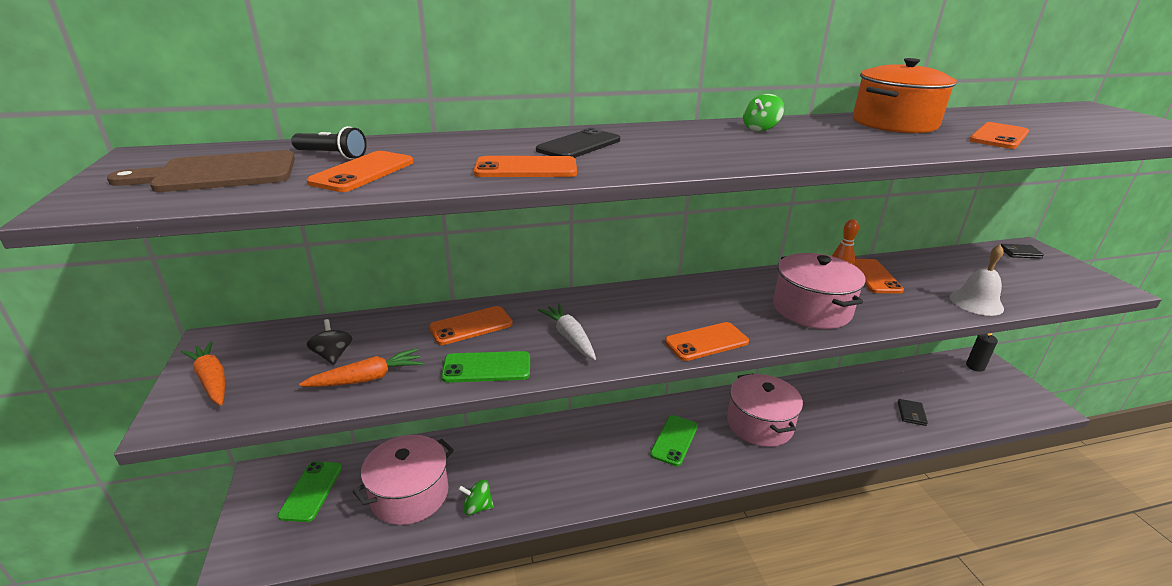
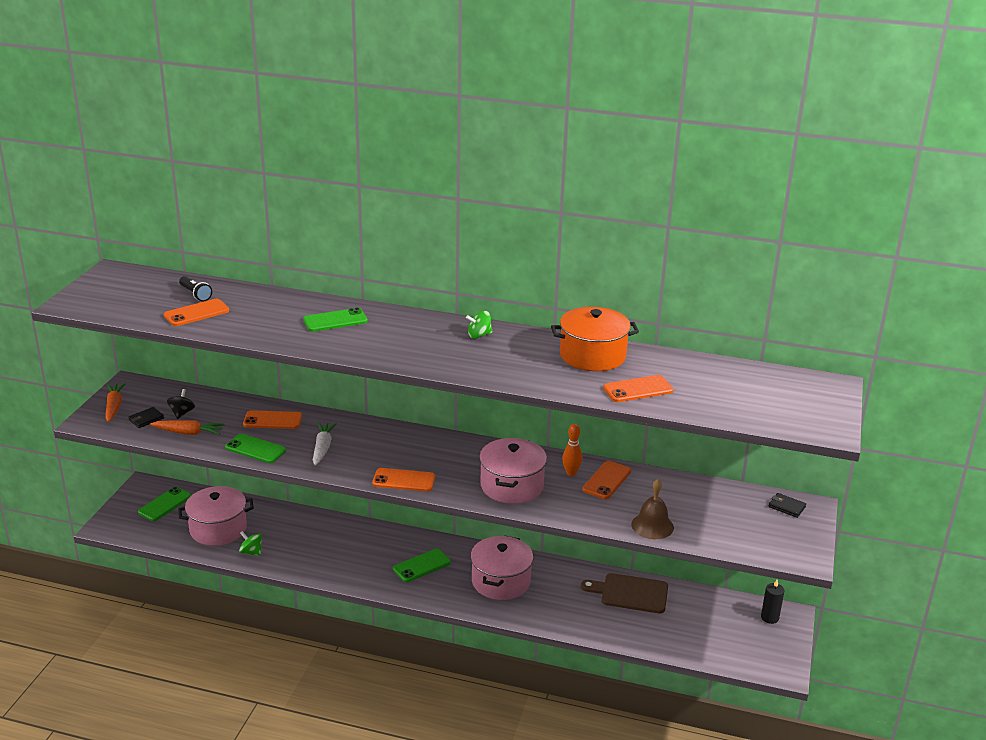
camera: 30 degrees right, 0 degrees up
brown cutting board [107,150,295,192] -> brown cutting board moved to [581,573,668,613]
orange phone [474,156,577,177] -> none
black phone [536,128,620,158] -> green phone [303,308,368,332]
black wallet [898,399,928,426] -> black wallet moved to [128,407,164,428]
white bell [950,245,1004,316] -> brown bell [631,479,674,539]

